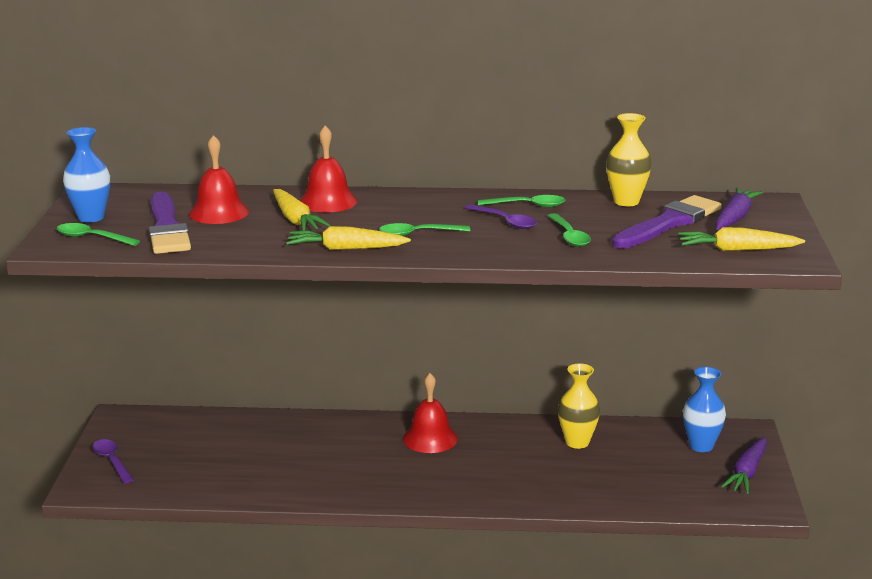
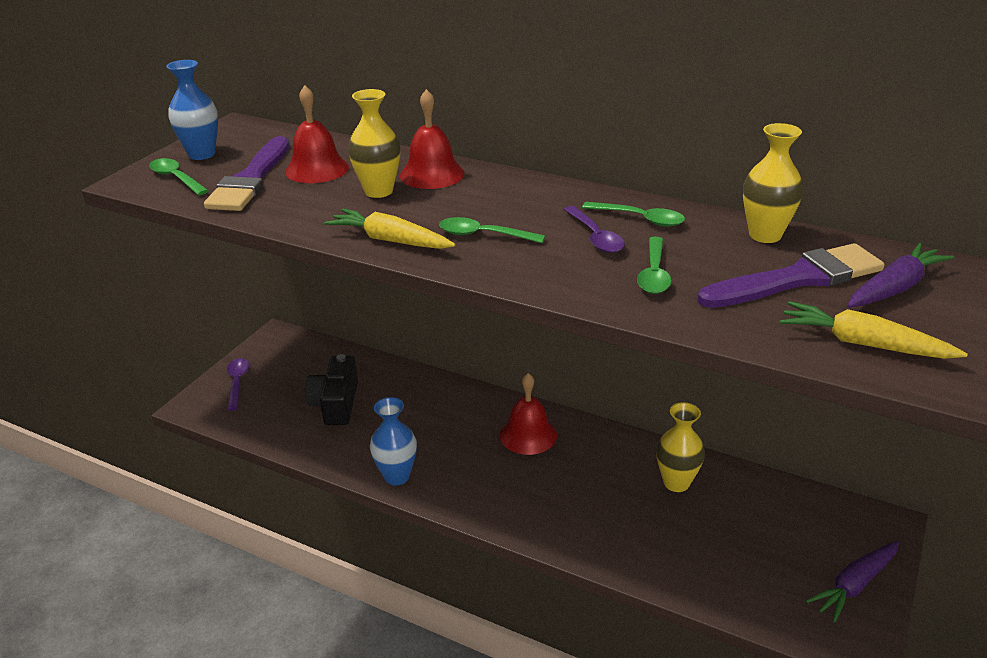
camera: 25 degrees right, 10 degrees up
yellow carrot [273,189,330,231] -> yellow vase [348,89,400,198]
blue vase [683,367,726,452] -> blue vase moved to [370,397,417,485]
none -> black camera [305,354,358,425]

